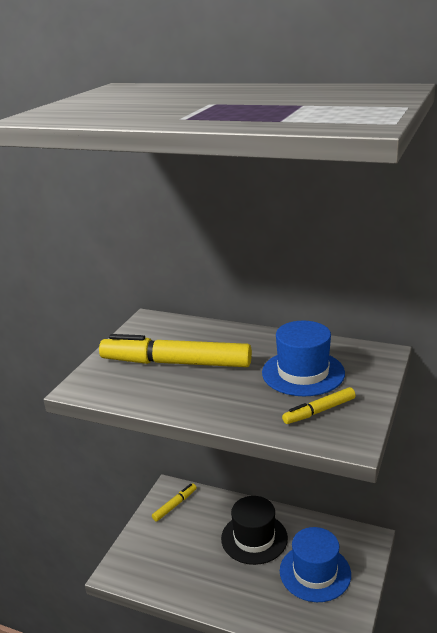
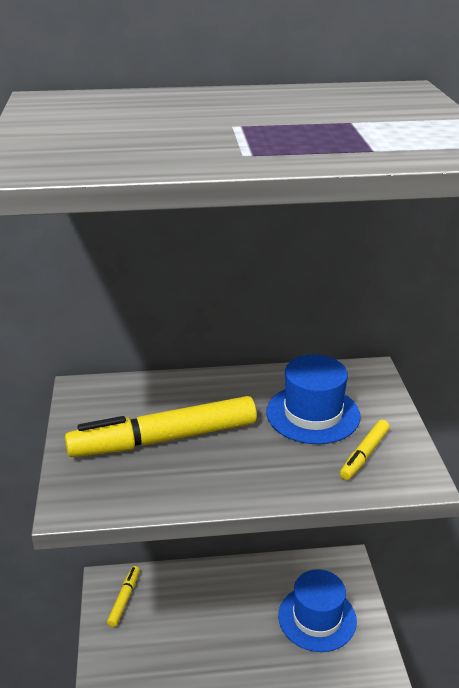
camera: 30 degrees left, 5 degrees up
black hat [221,496,288,565] -> none

